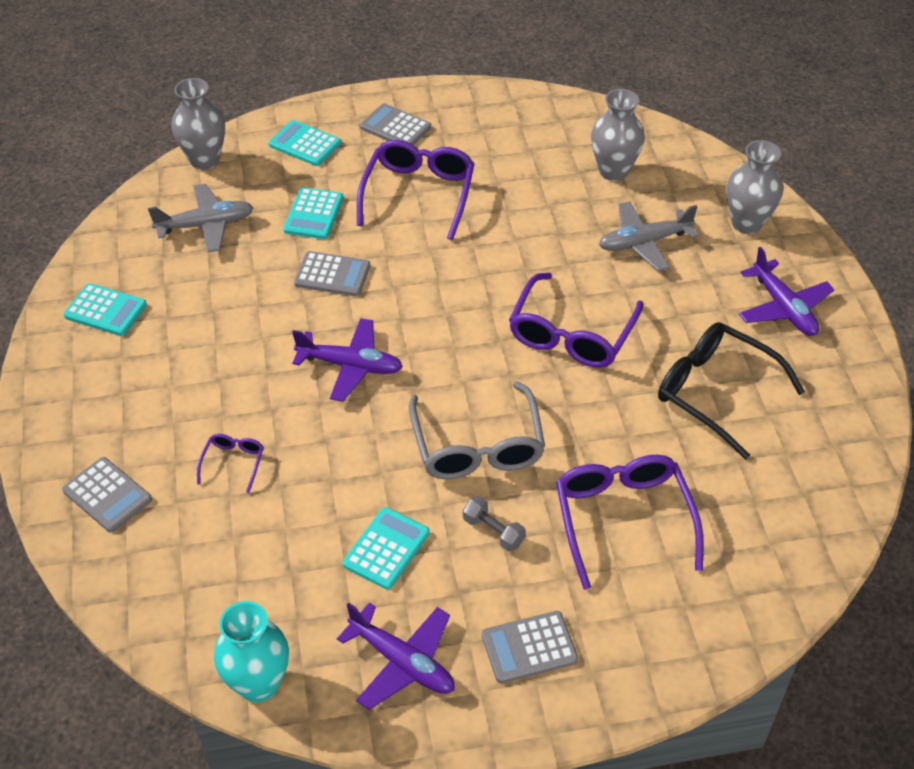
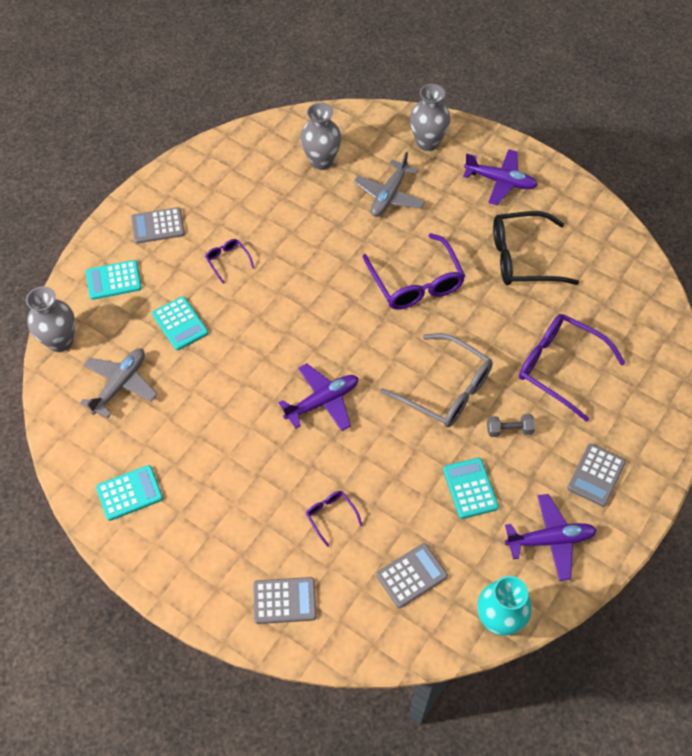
camera: 45 degrees left, 10 degrees up
grey calculator [294,251,370,296] -> grey calculator moved to [376,543,448,608]
purple glasses [357,140,475,240] -> purple glasses [205,239,254,284], size x0.47

